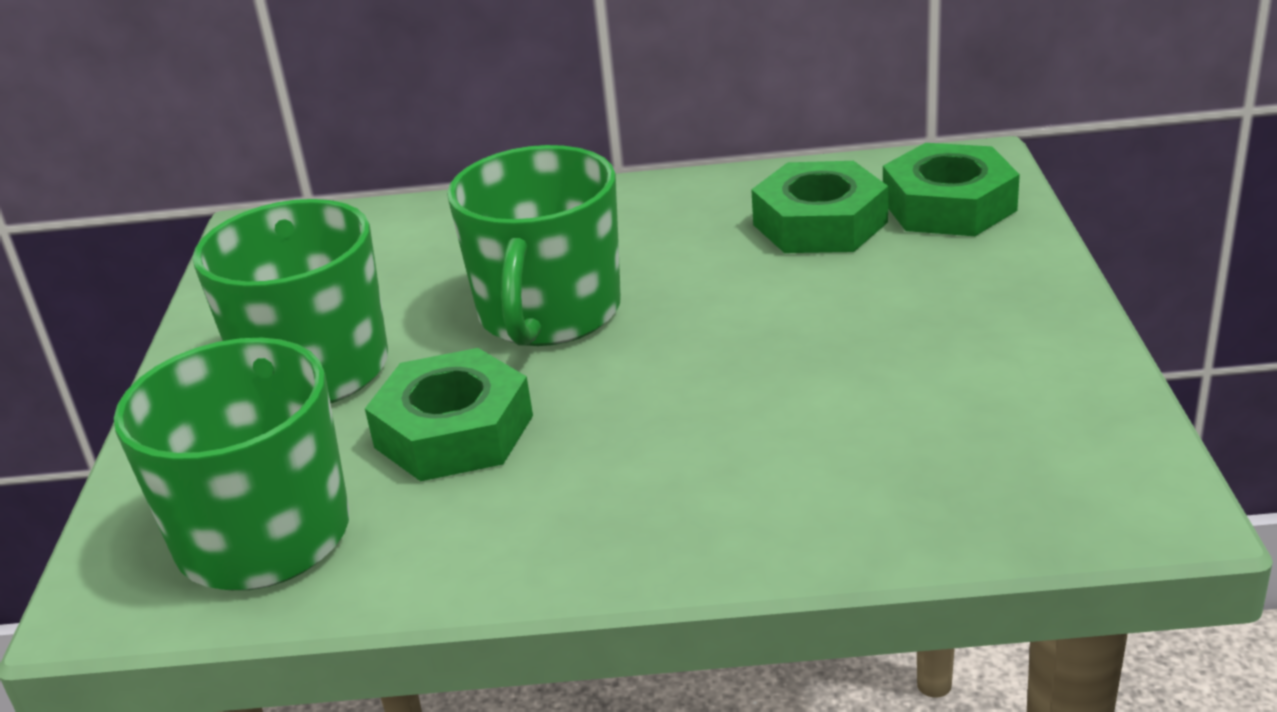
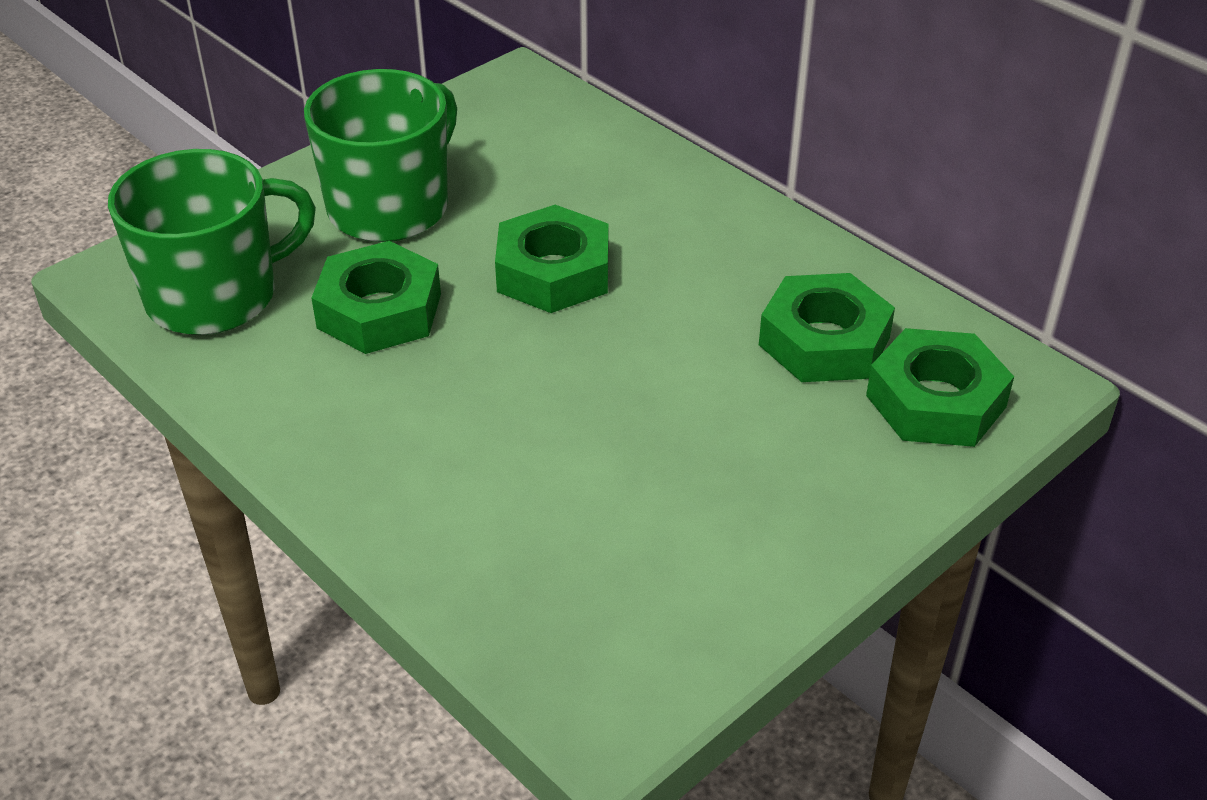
camera: 45 degrees right, 10 degrees up
green mug [447,145,621,346] -> green nut [495,205,608,313]

